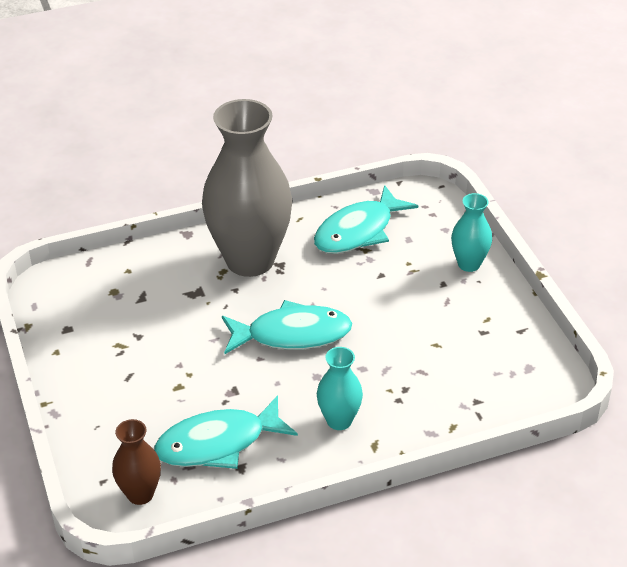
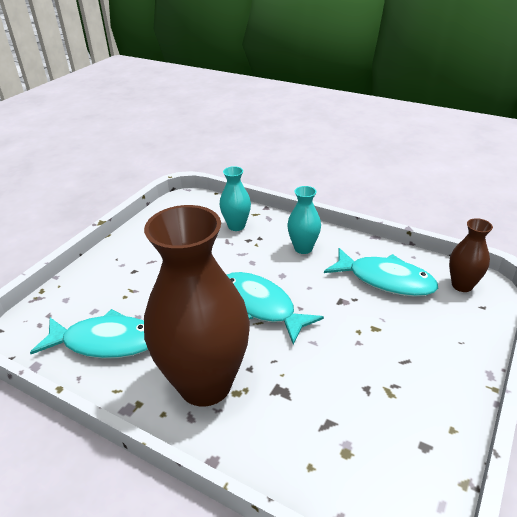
camera: 130 degrees left, 5 degrees down
grey vase [202,99,293,277] -> brown vase [144,205,250,406]
turquoise vase [451,193,492,272] -> turquoise vase moved to [220,166,251,231]

